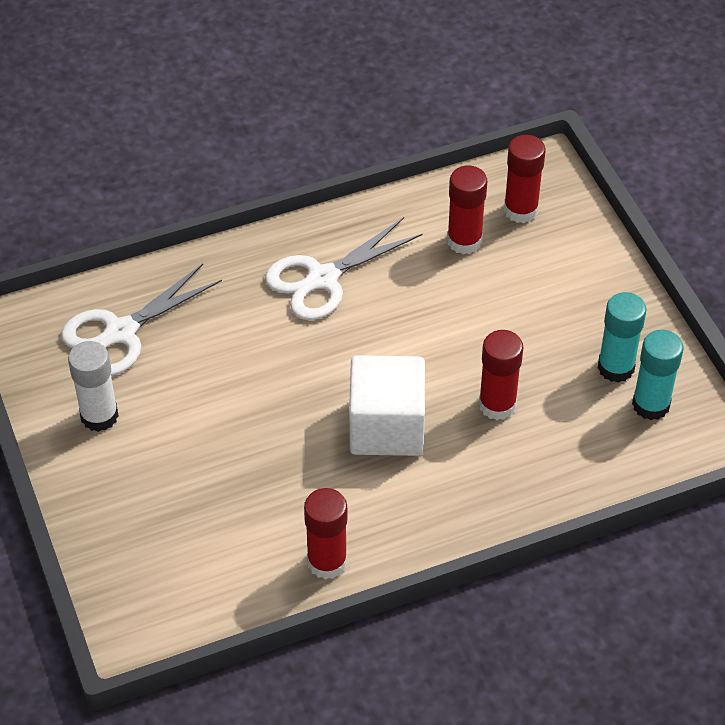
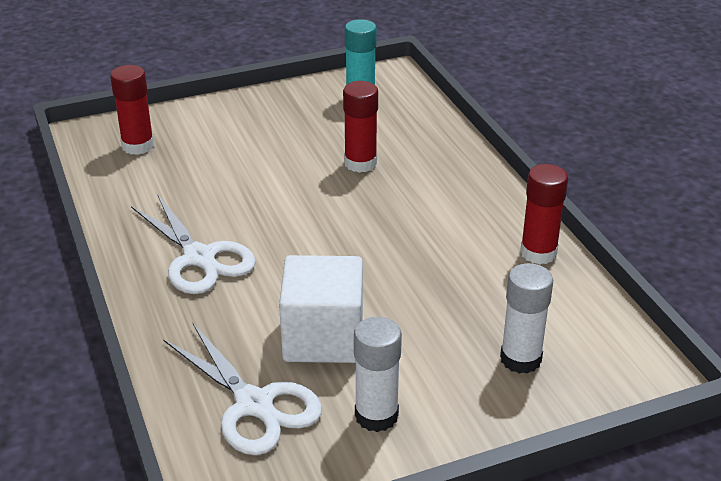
camera: 90 degrees left, 15 degrees down
white cube [349,355,425,456] -> white cube moved to [279,255,363,363]
red glue stick [447,165,487,254] -> none
turquoise glue stick [597,292,647,383] -> none
none -> white glue stick [500,263,553,374]

